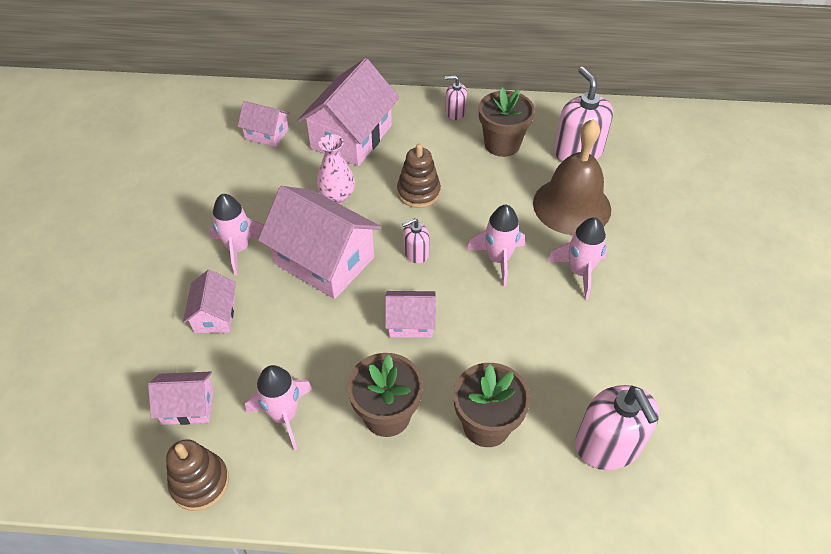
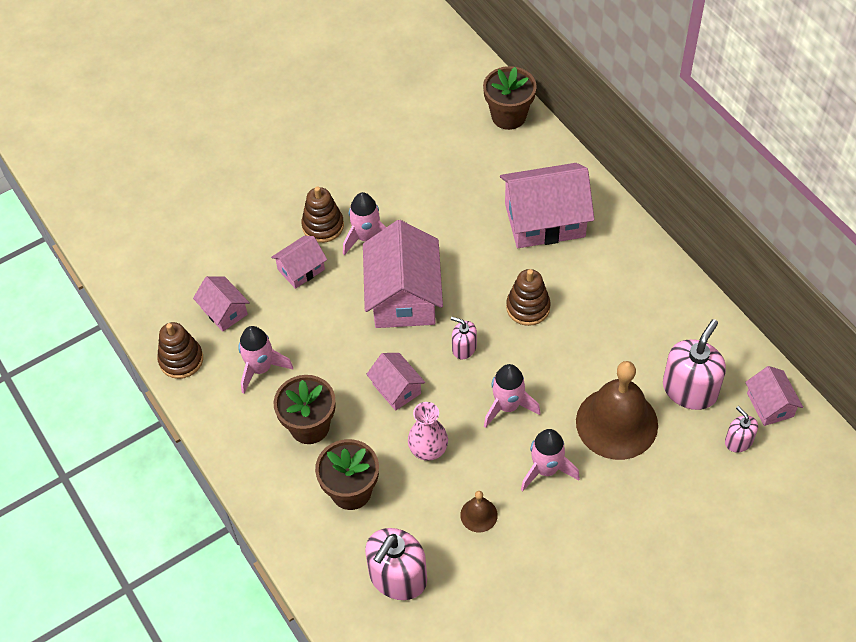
camera: 55 degrees right, 5 degrees up
pink house [238,101,290,147] -> pink house moved to [745,366,803,426]
pink vase [317,134,355,204] -> pink vase moved to [408,402,448,461]
pink soap dispenser [445,75,467,120] -> pink soap dispenser moved to [725,406,758,453]
brown flower pot [479,88,535,157] -> brown flower pot moved to [483,66,537,130]
none -> brown stacking toy [301,186,344,243]
none -> brown bell [460,491,498,532]

